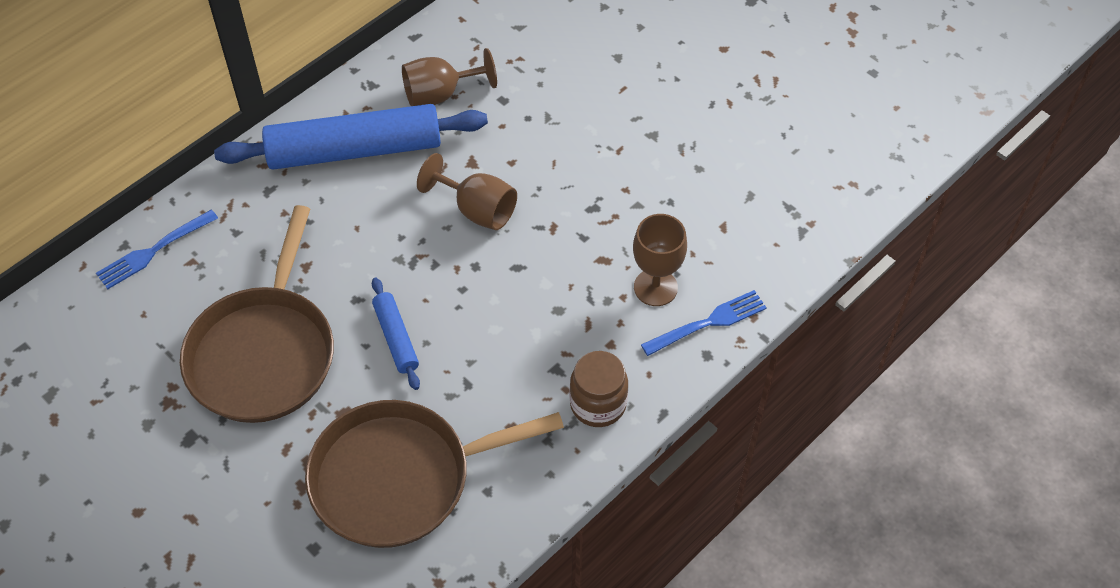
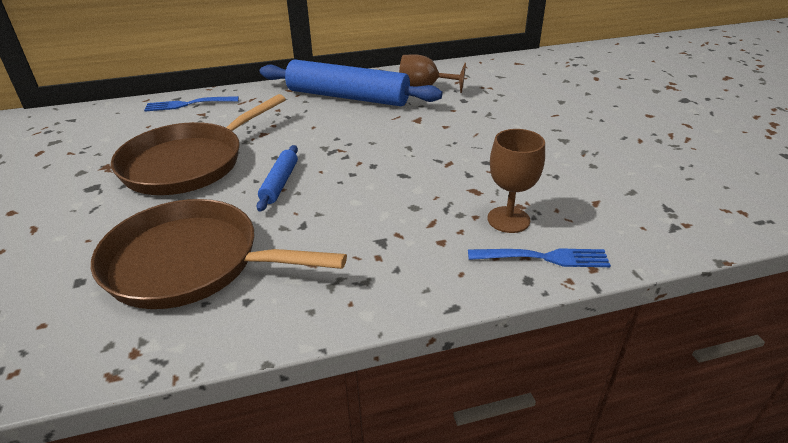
camera: 30 degrees right, 20 degrees down
brown goblet [417,153,517,230] -> none
brown jar [570,351,628,427] -> none

